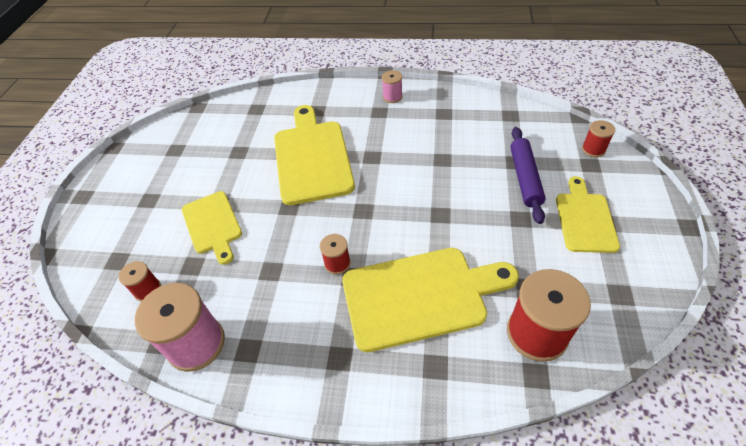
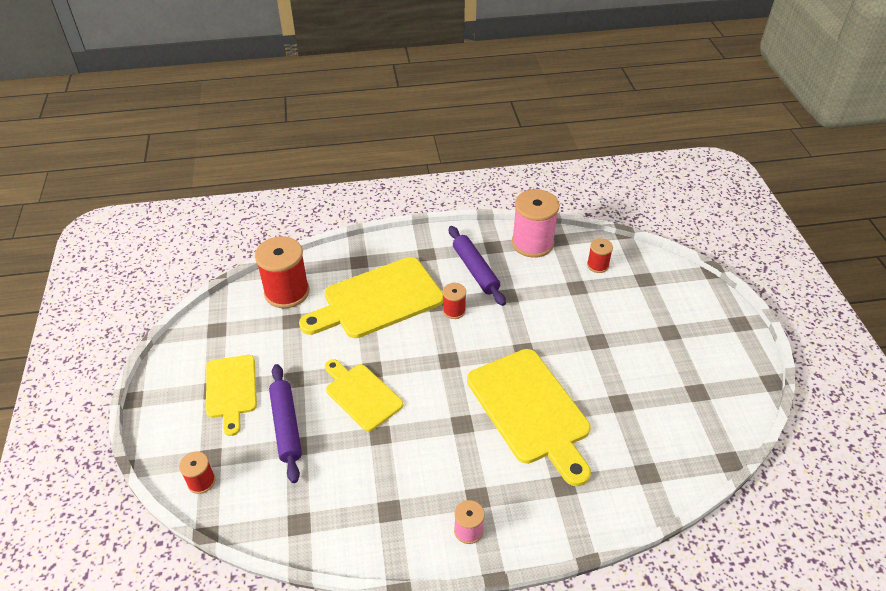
camera: 160 degrees right, 5 degrees down
yellow cutting board [182,191,242,265] -> yellow cutting board moved to [325,359,403,432]
none -> purple rolling pin [449,226,506,306]

